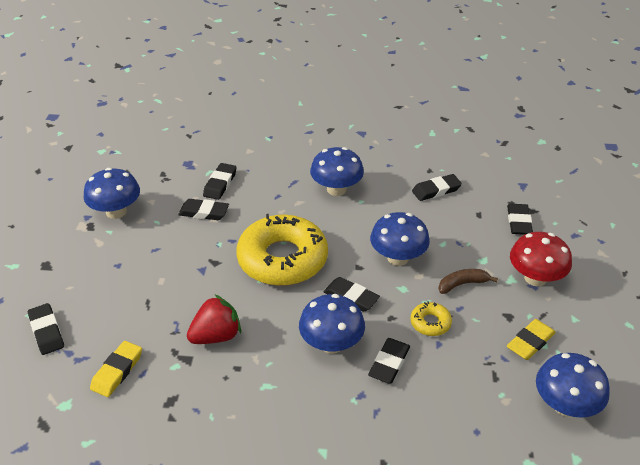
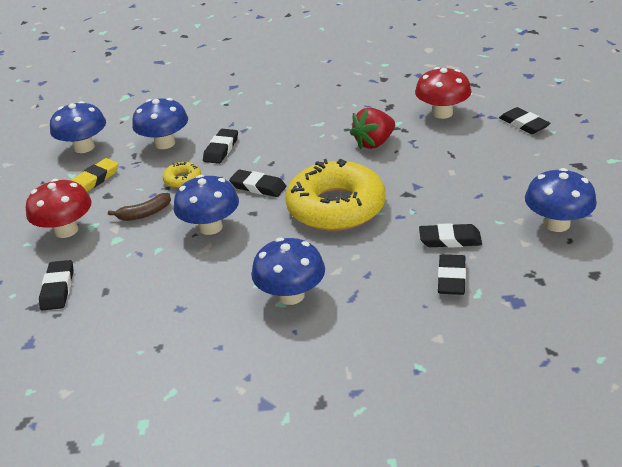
camera: 175 degrees right, 5 degrees down
yellow eraser [90,341,142,397] -> red mushroom [415,67,471,119]
blue mushroom [299,294,365,354] -> blue mushroom moved to [132,98,188,149]
black eraser [412,174,462,201] -> none

